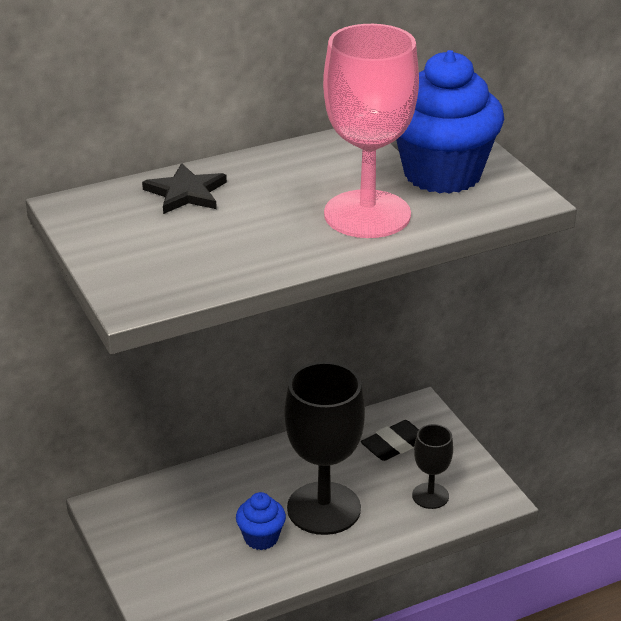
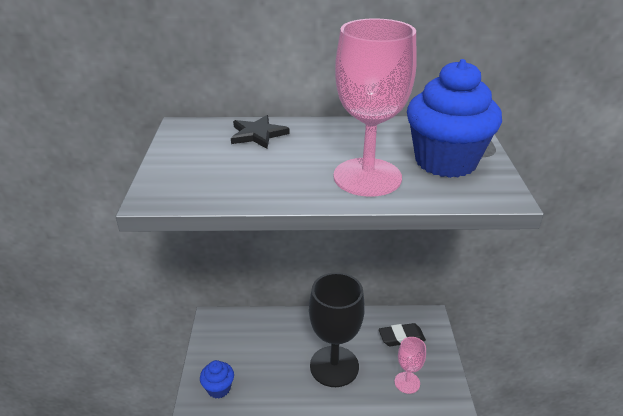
camera: 25 degrees right, 0 degrees up
blue cupcake [236,492,286,550] -> blue cupcake moved to [200,360,234,399]
black goblet [412,424,453,509] -> pink goblet [394,337,426,394]

